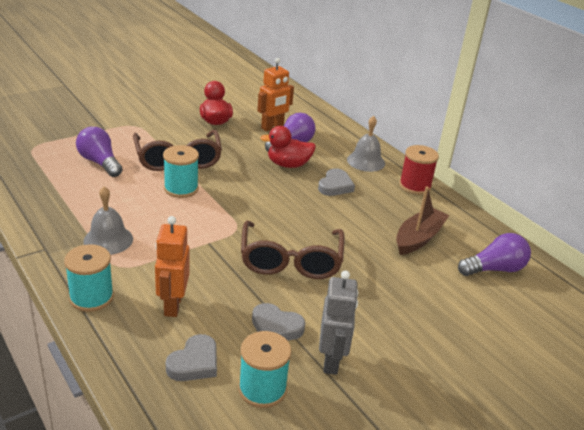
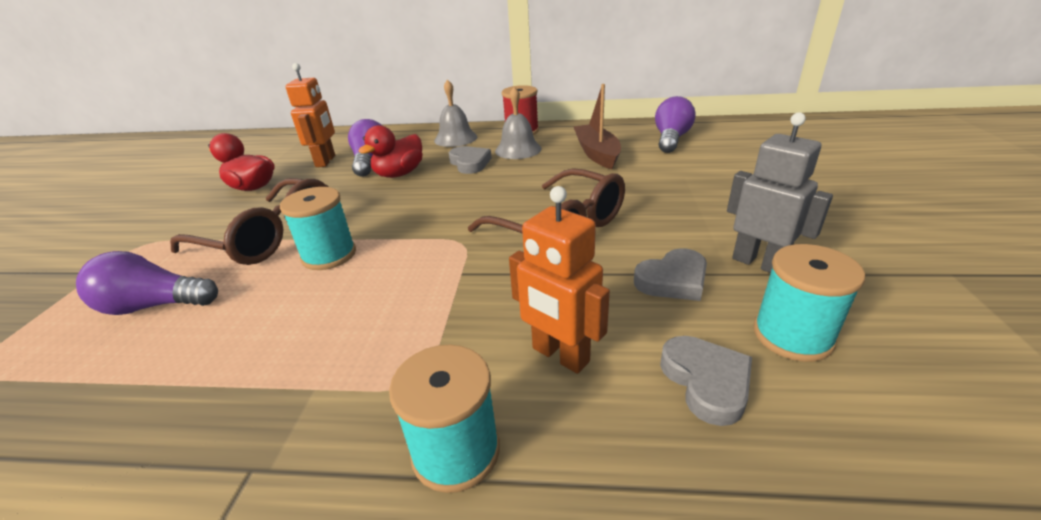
camera: 45 degrees left, 0 degrees up
grey bell [84,186,133,255] -> grey bell moved to [495,87,542,159]

